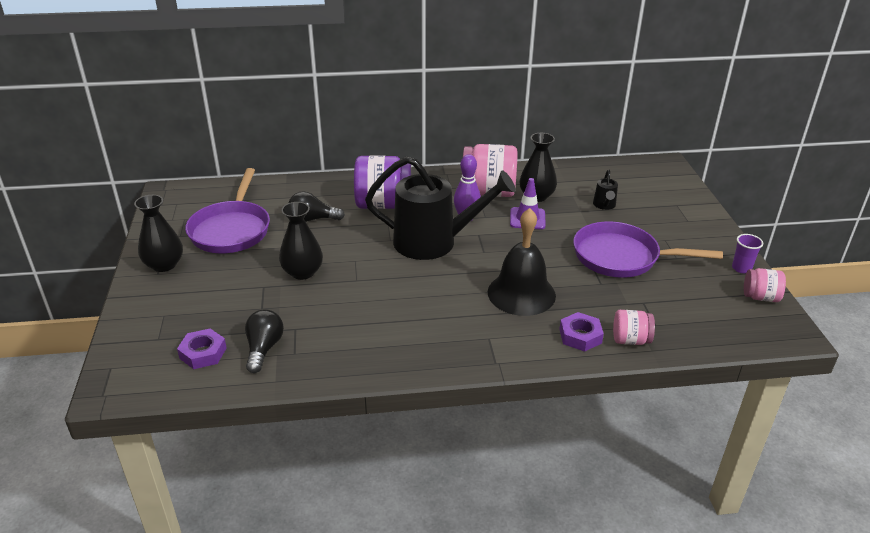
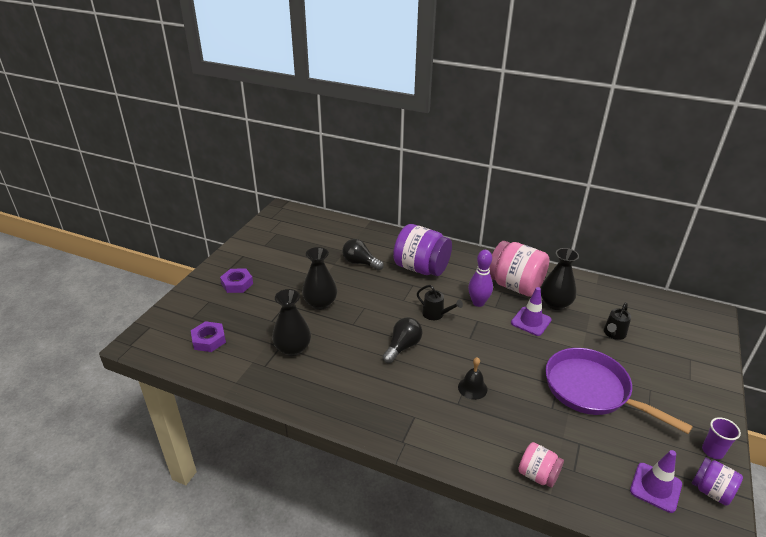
camera: 30 degrees right, 0 degrees up
black vase [134,195,183,272] -> black vase moved to [272,289,311,356]
purple pan [185,168,270,253] -> none
black light bulb [245,309,284,373] -> black light bulb moved to [382,317,422,363]
black watering can [365,156,516,260] -> black watering can [417,285,463,320], size x0.40
black bell [488,208,556,316] -> black bell [458,357,487,400], size x0.47
purple nut [559,312,604,352] -> purple nut moved to [220,269,253,293]
pink jar [744,268,786,302] -> purple jar [692,457,743,506]
none -> purple traffic cone [630,450,682,513]

